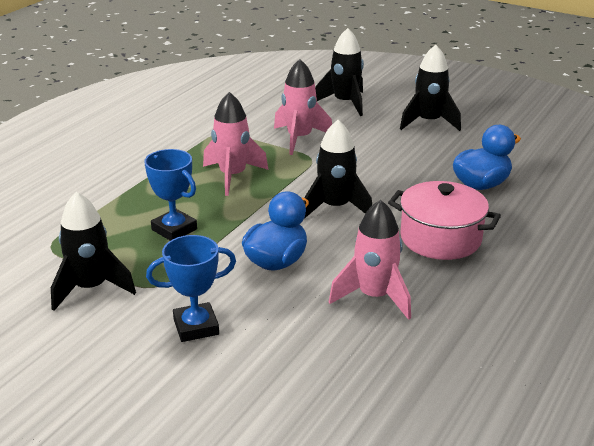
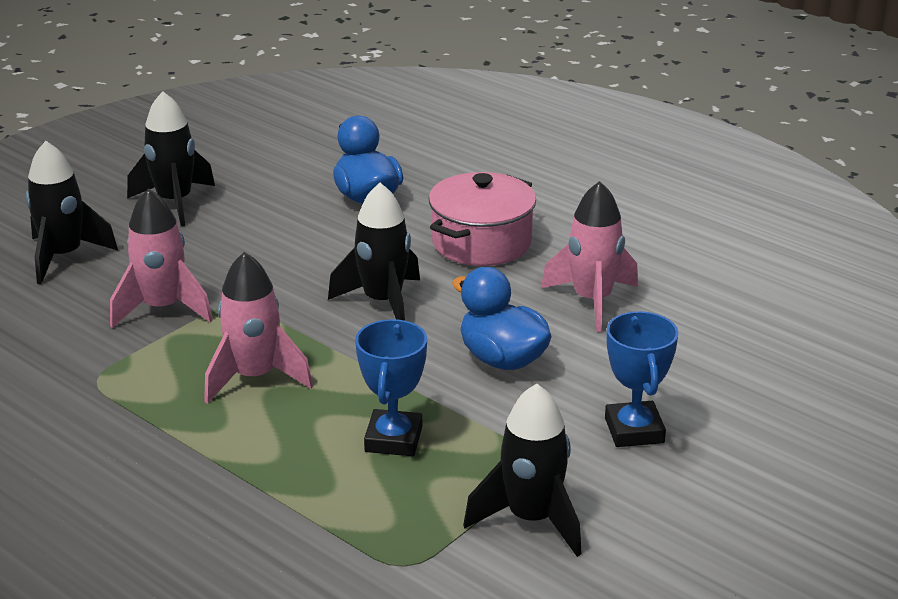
camera: 80 degrees left, 0 degrees up
blue trophy [144,149,197,241] -> blue trophy turned 45 degrees counterclockwise [355,319,427,456]

